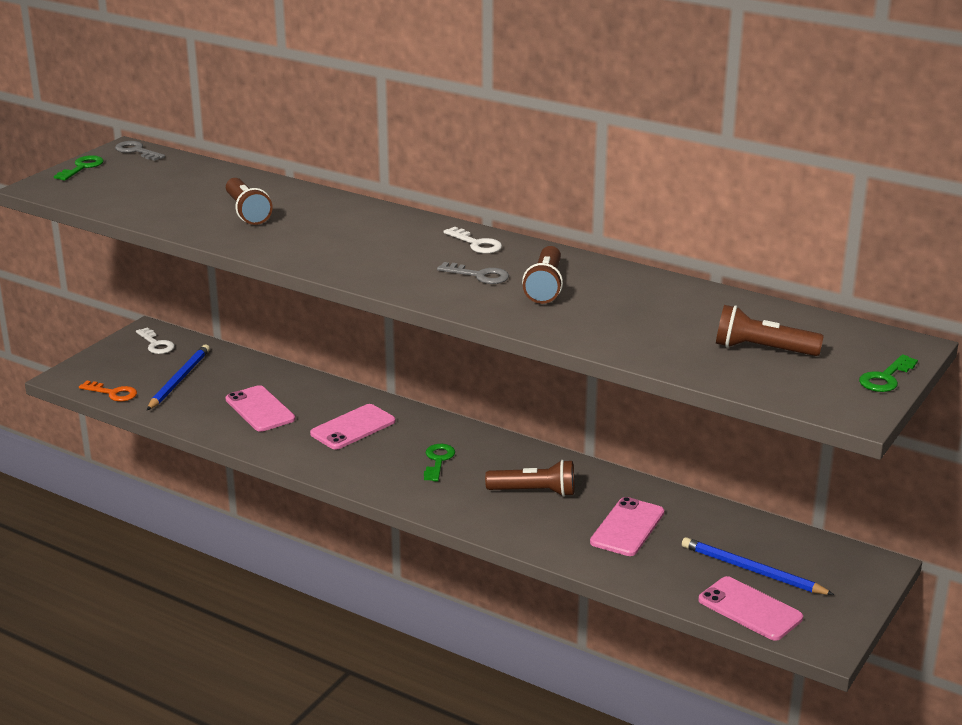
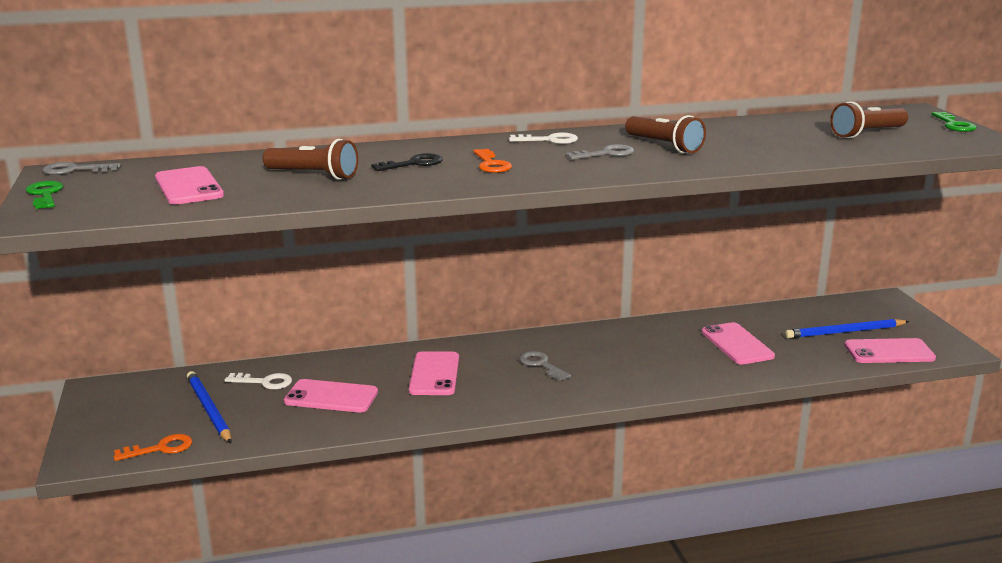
camera: 45 degrees left, 5 degrees down
white key [136,327,175,354] -> white key moved to [225,373,292,389]
green key [424,444,455,482] -> grey key [520,351,571,381]
brown flashlight [485,460,574,497] -> none
none -> pink phone [155,166,224,205]
none -> black key [371,153,442,171]
none -> orange key [473,149,512,173]

